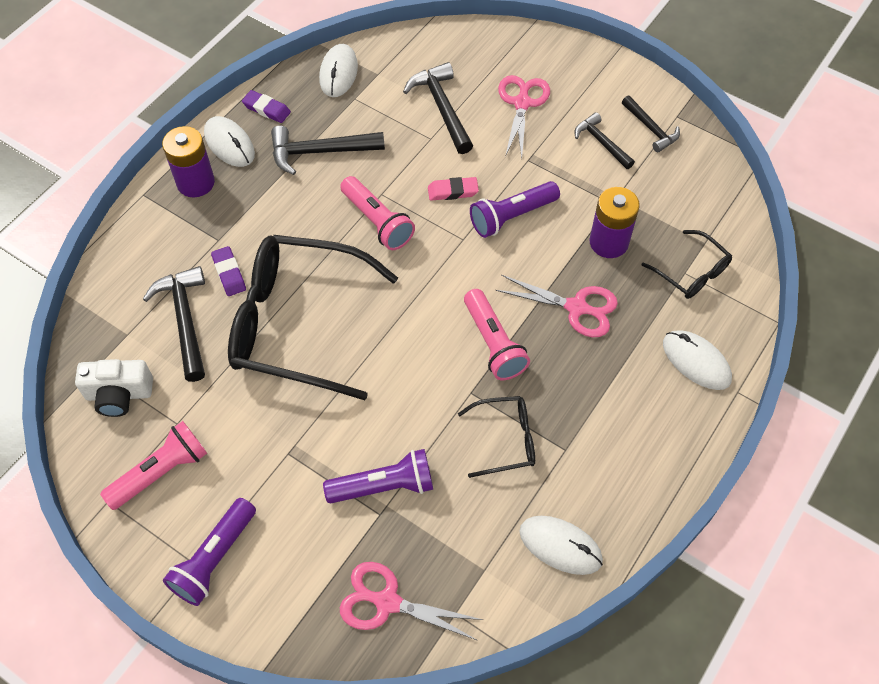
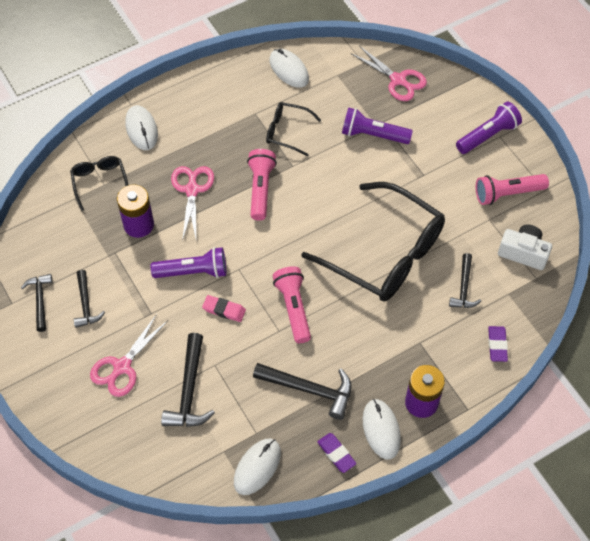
camera: 155 degrees left, 0 degrees up
black hammer [143,266,205,382] -> black hammer [449,253,481,308], size x0.64
purple eraser [211,246,246,296] -> purple eraser moved to [488,326,508,362]
pink scissors [495,275,618,337] -> pink scissors turned 45 degrees clockwise [171,166,214,241]

